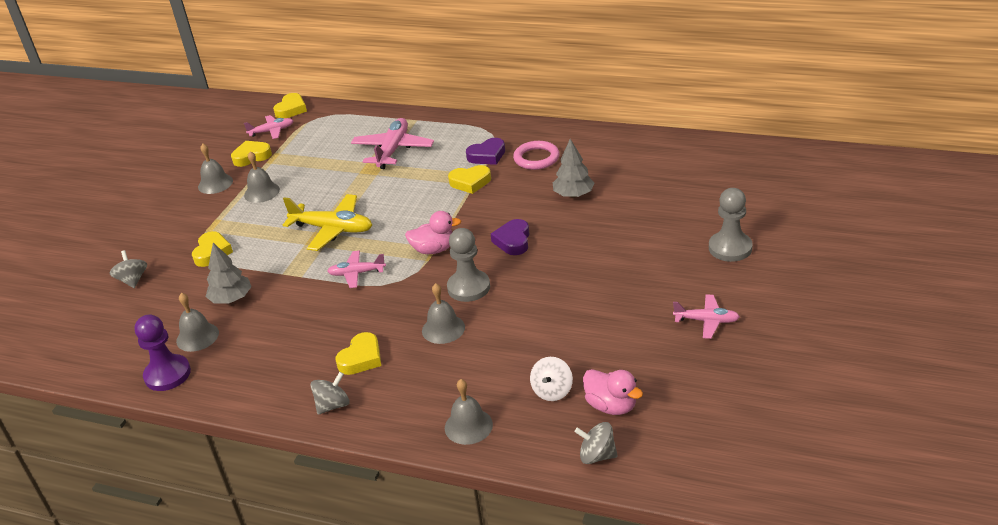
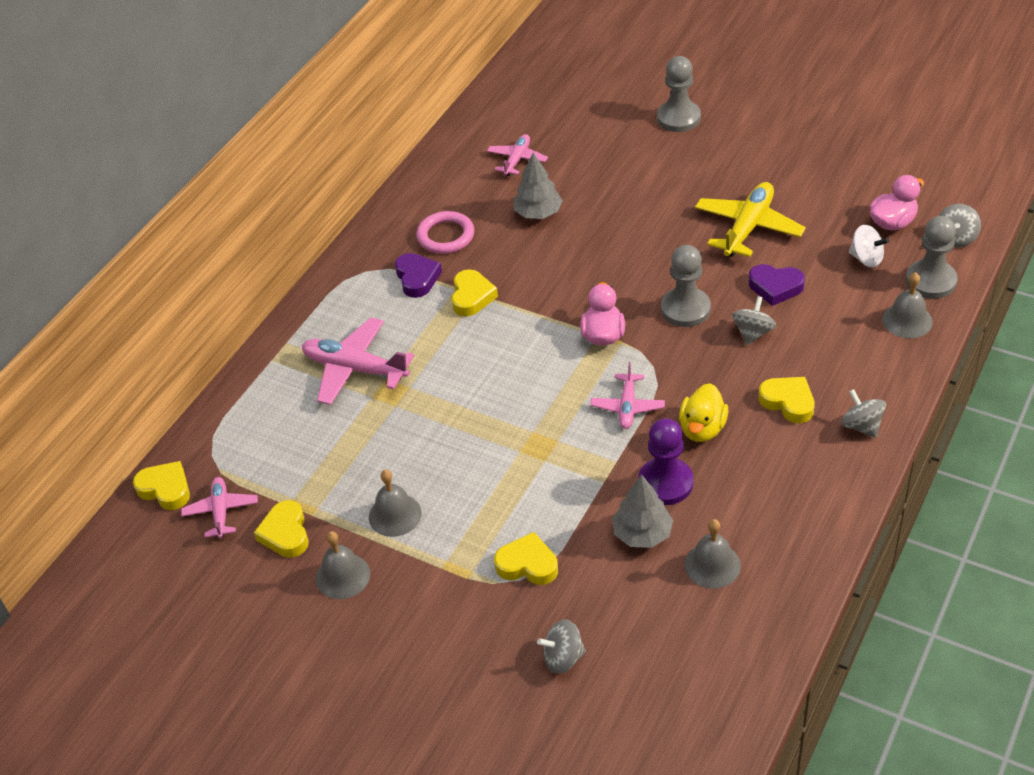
camera: 80 degrees left, 10 degrees up
purple pawn [134,314,191,391] -> purple pawn moved to [638,418,693,505]
yellow plane [283,194,372,251] -> yellow plane moved to [695,182,806,257]
grey bell [422,283,465,344] -> grey spinning top [732,296,776,345]
purple heart [491,219,529,255] -> purple heart moved to [749,264,805,306]
pink plane [673,294,740,339] -> pink plane moved to [487,134,548,176]
none -> yellow duck [679,383,728,442]
none -> grey pawn [906,216,957,299]

